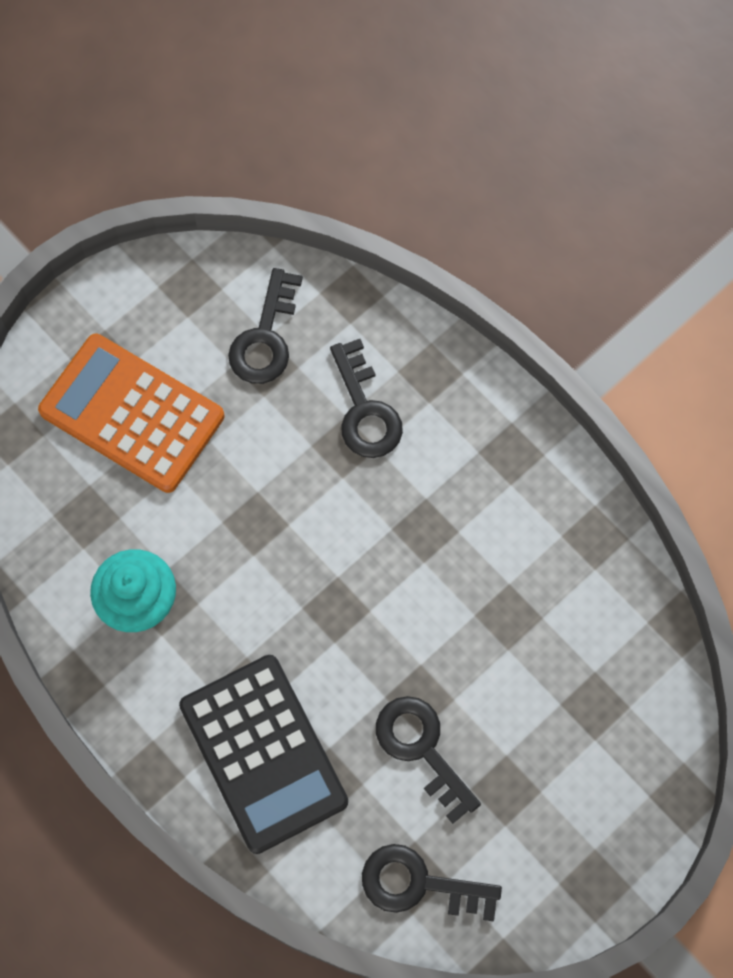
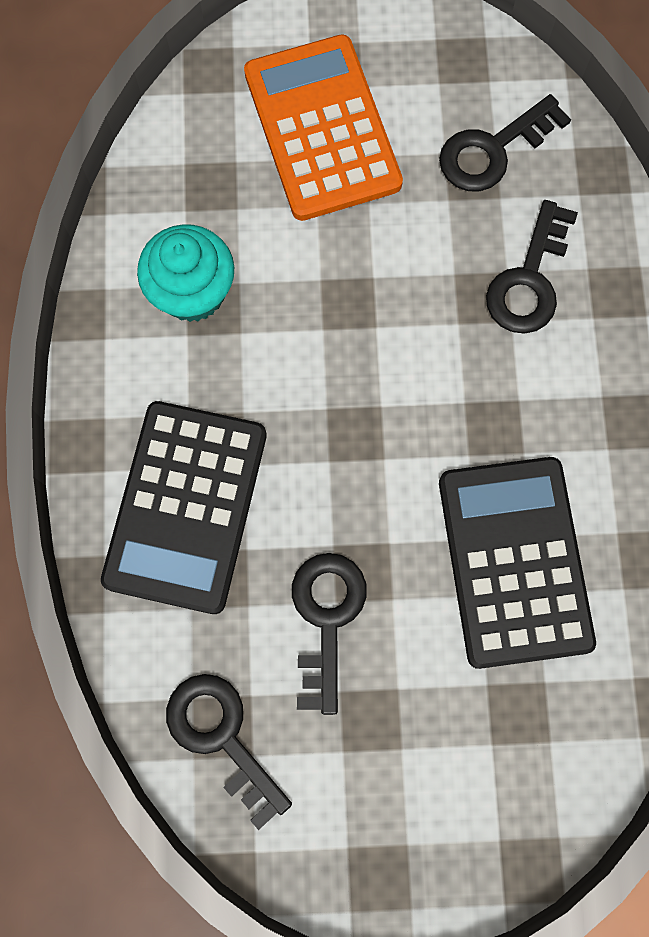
camera: 40 degrees right, 5 degrees up
none -> black calculator [439,457,596,669]

